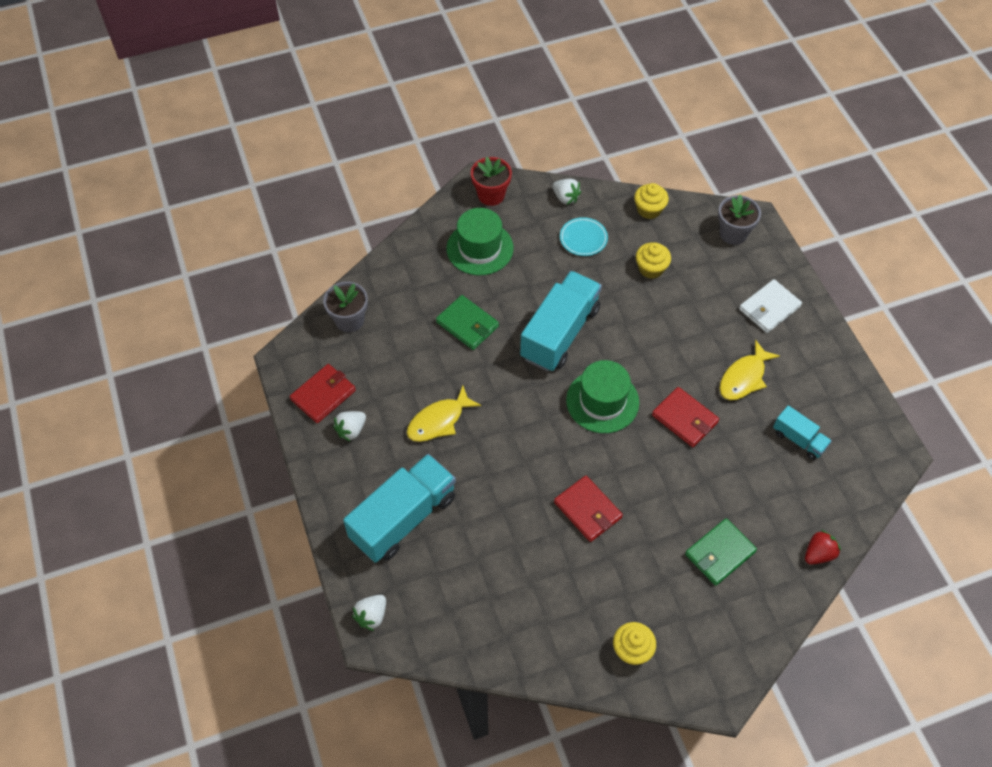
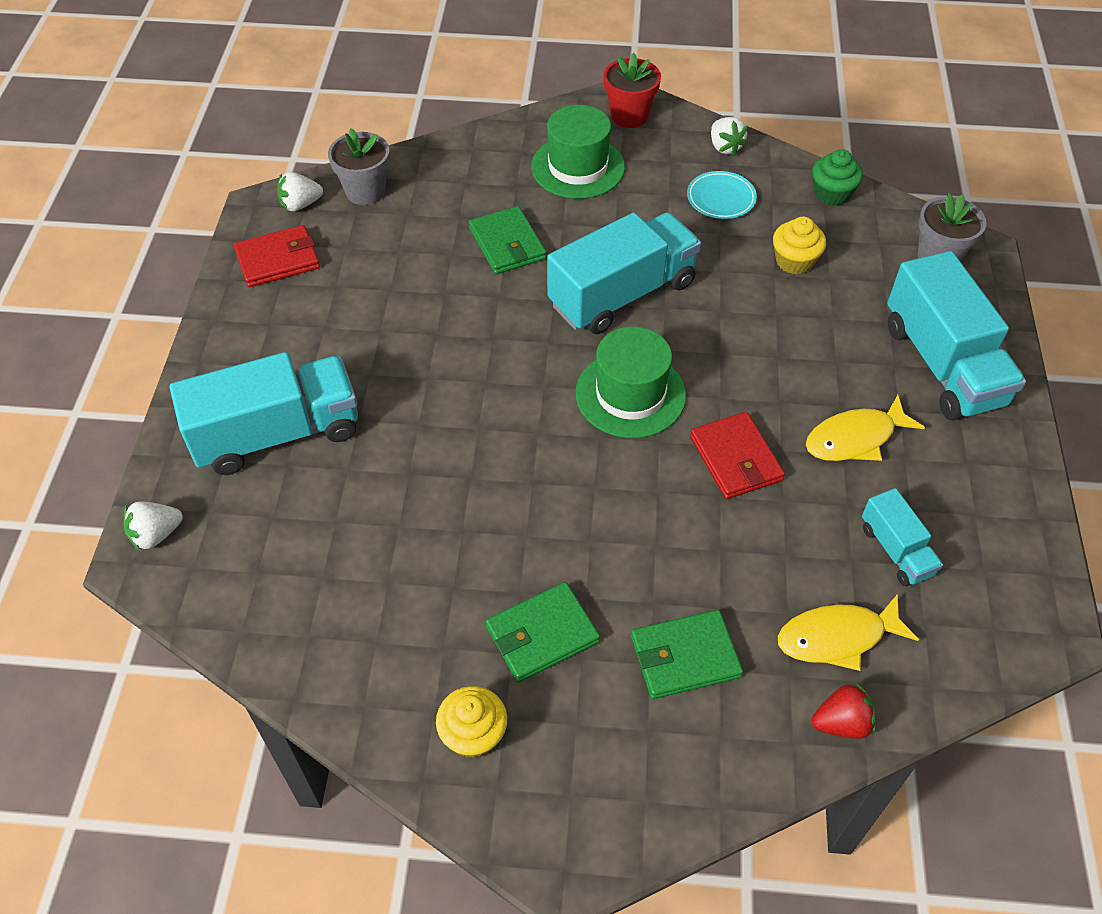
camera: 25 degrees right, 5 degrees down
white strawberry [333,411,366,441] -> white strawberry moved to [277,172,323,212]
yellow fish [407,386,481,442] -> yellow fish moved to [778,594,919,671]
red wallet [554,476,623,542] -> none
yellow cupcake [634,183,669,219] -> green cupcake [812,149,863,206]
white wallet [739,279,802,333] -> turquoise truck [887,251,1026,420]
none -> green wallet [485,582,600,682]

